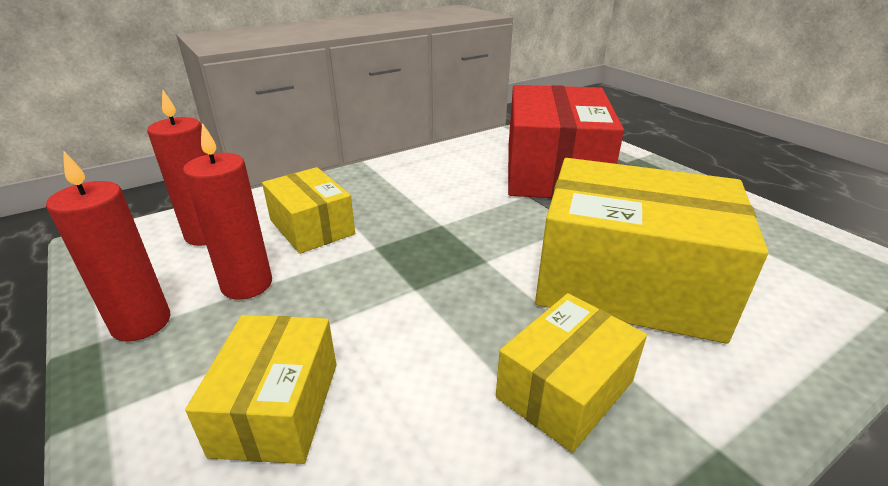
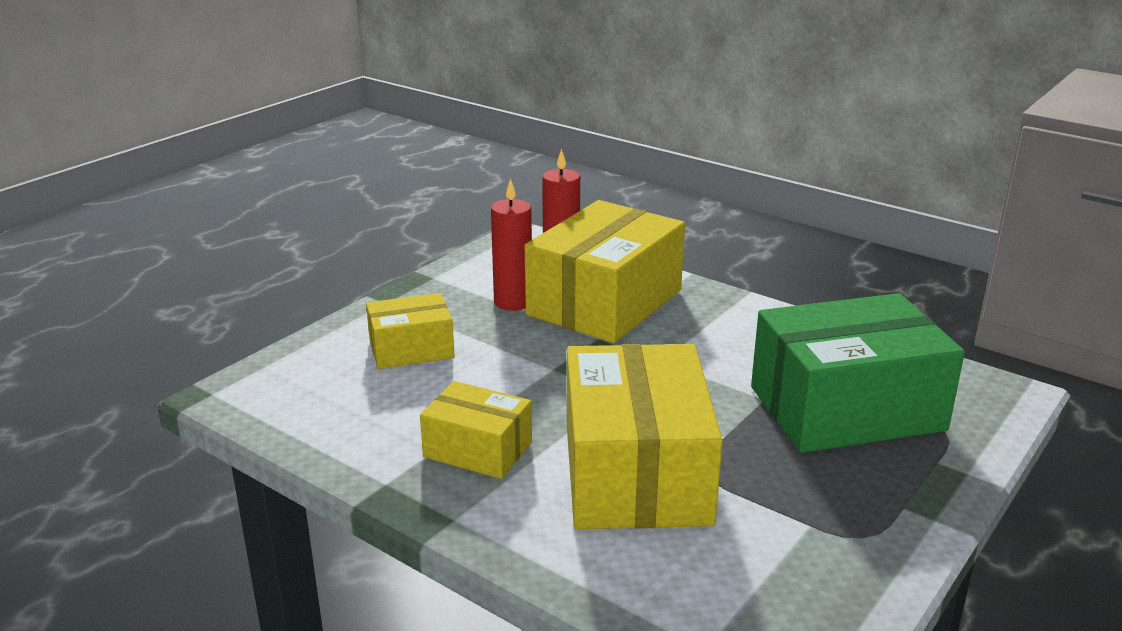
camera: 70 degrees right, 5 degrees down
red candle [46,150,170,341] -> none
yellow box [262,167,355,254] -> yellow box [525,200,685,343], size x1.88
red box [508,85,624,198] -> green box [751,293,965,453]

